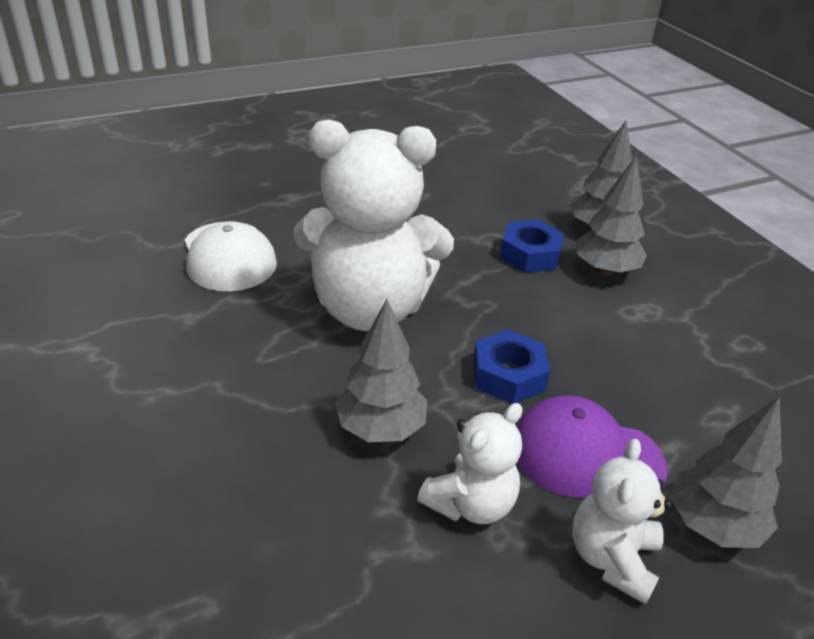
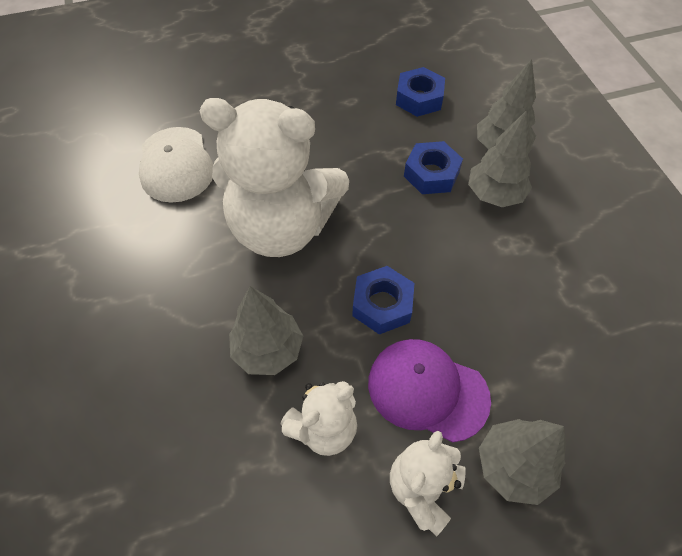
camera: 10 degrees right, 20 degrees up
none -> blue nut [396,67,445,117]

